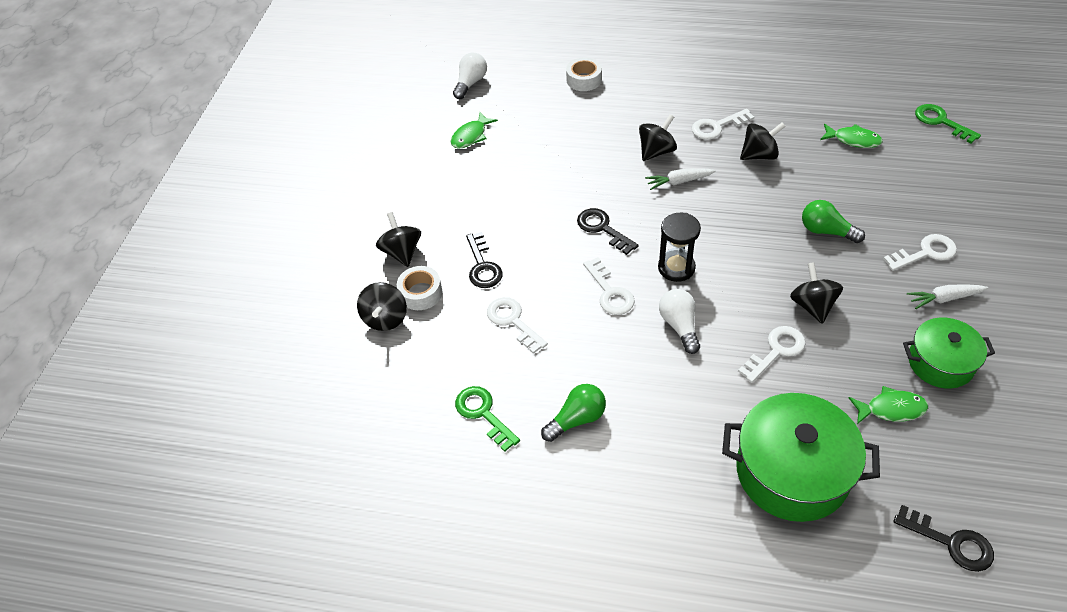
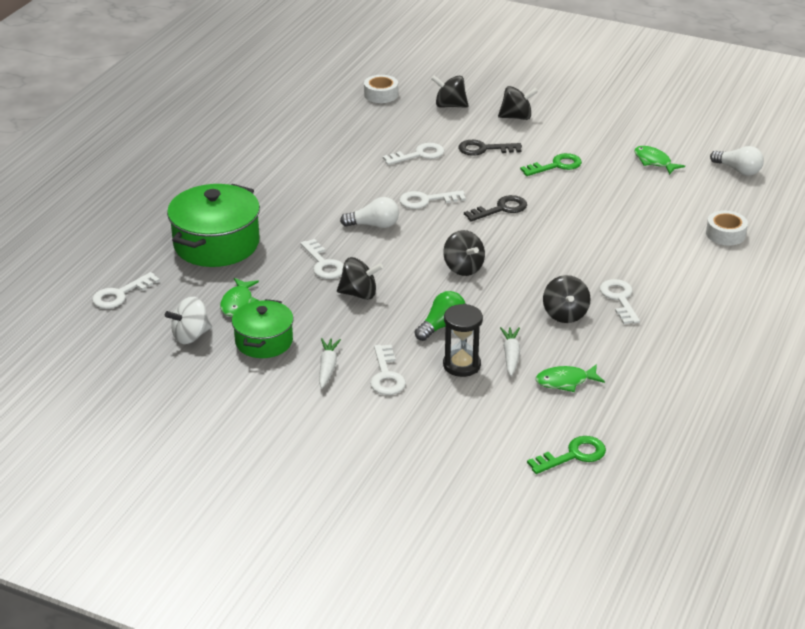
camera: 100 degrees right, 15 degrees down
white tape [397,266,442,310] -> white tape moved to [364,75,398,103]
green key [455,386,520,452] -> green key moved to [520,153,582,176]
green light bulb [541,384,606,442] -> none
black spinning top [639,114,677,161] -> black spinning top moved to [443,230,485,276]
white carrot [645,168,716,190] -> white carrot moved to [500,327,520,376]
black hourglass [658,213,701,282] -> black hourglass moved to [443,304,483,377]
green fish [820,124,883,148] -> green fish turned 45 degrees clockwise [536,364,605,392]
black key [893,505,994,572] -> white key [92,272,160,309]
none -> white spinning top [165,297,212,344]

